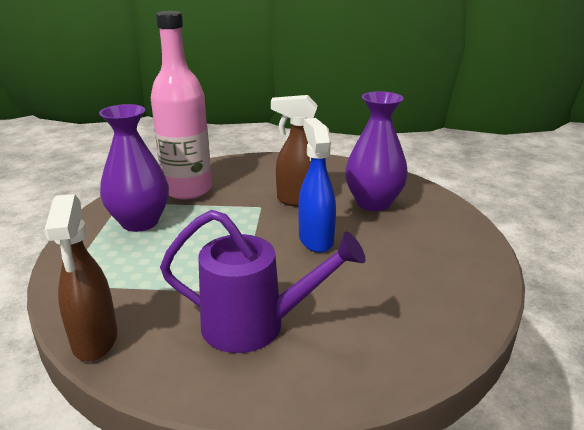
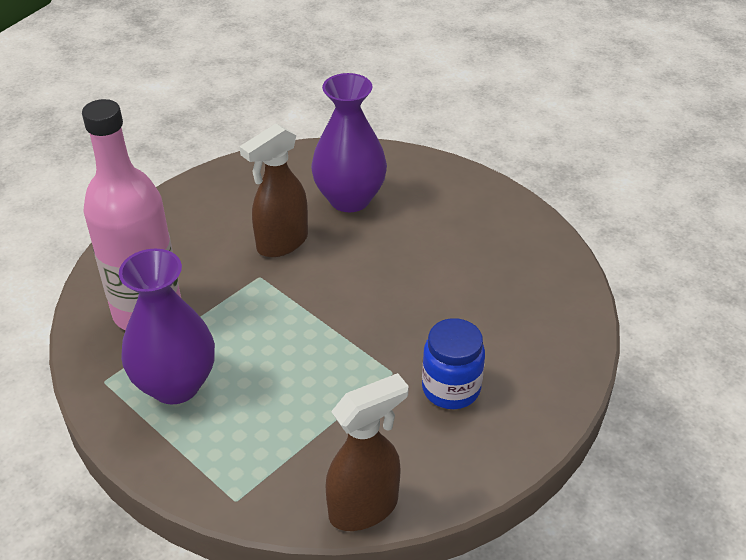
camera: 50 degrees left, 15 degrees up
brown spray bottle [44,194,117,361] -> brown spray bottle turned 60 degrees counterclockwise [326,373,409,531]
purple watering can [160,210,365,353] -> blue jar [422,318,485,409]
blue spray bottle [298,118,336,253] -> none

